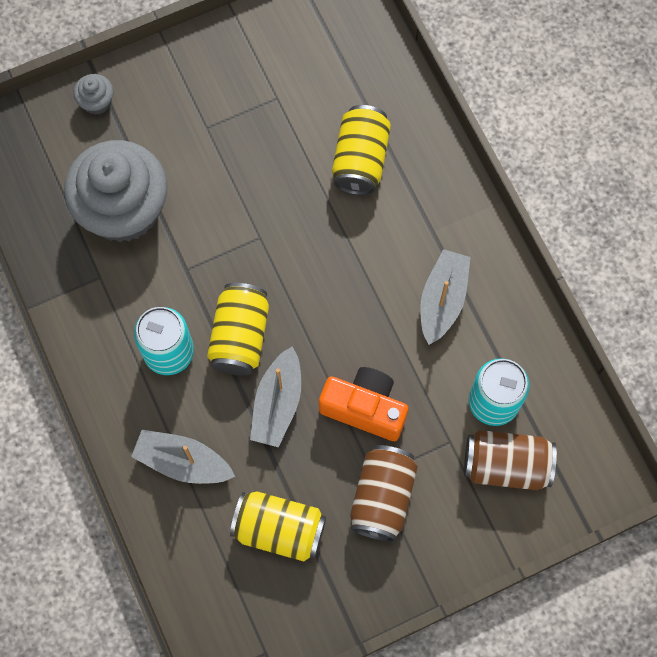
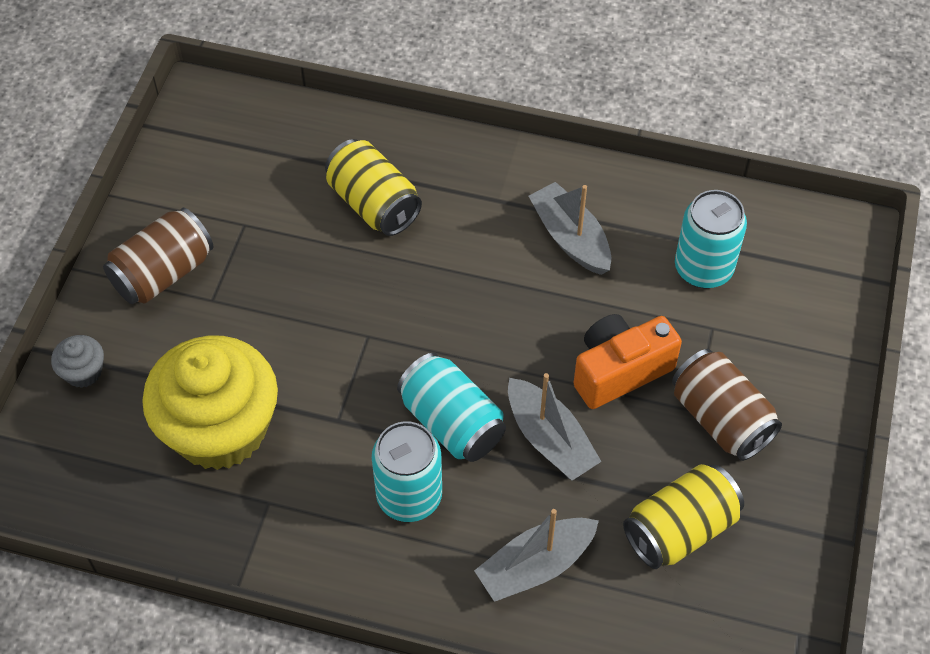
camera: 50 degrees left, 15 degrees down
grey cupcake [64,140,168,242] -> yellow cupcake [142,335,278,470]
yellow can [207,283,269,376] -> turquoise can [397,353,506,462]
brown can [464,430,557,490] -> brown can moved to [103,208,213,304]

